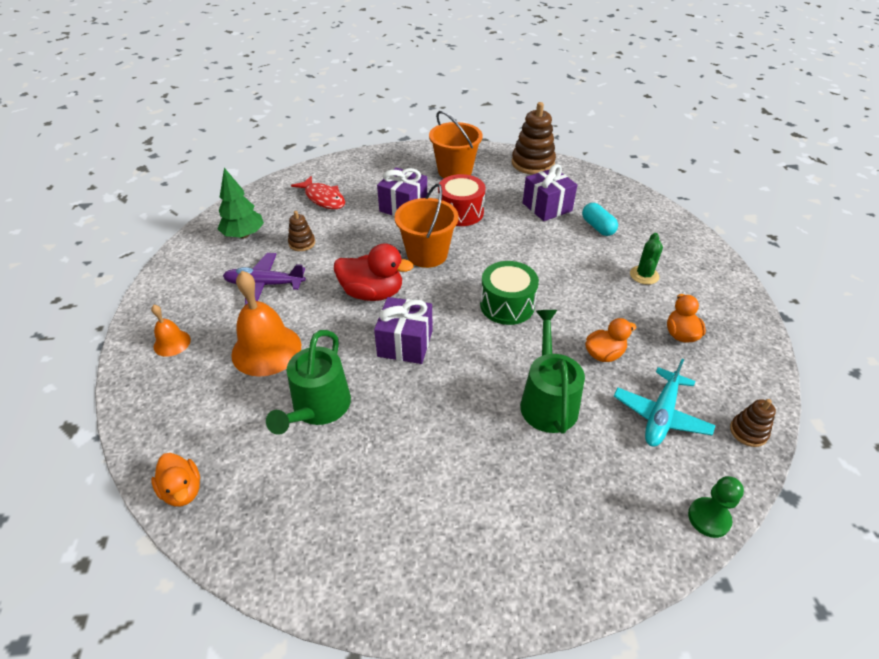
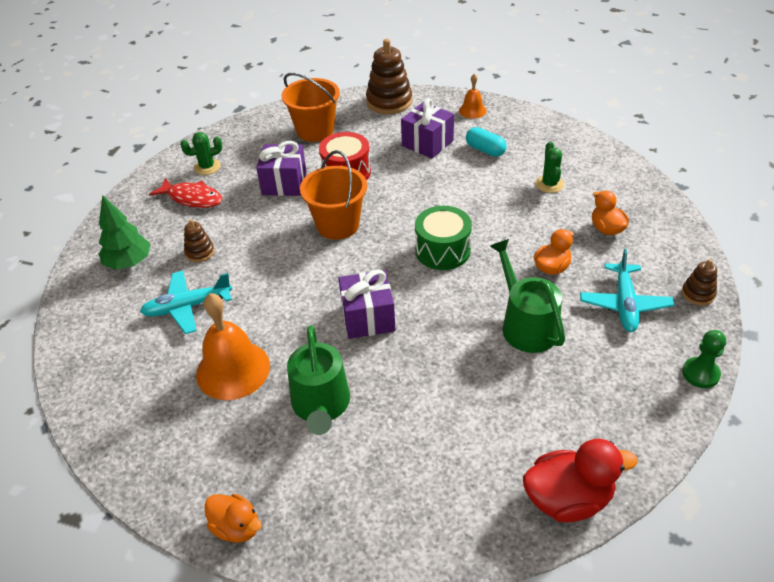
camera: 20 degrees left, 0 degrees up
orange bell [151,305,191,357] -> orange bell moved to [459,74,486,119]
purple plane [223,253,306,305] -> turquoise plane [140,271,232,334]
red duck [334,243,414,301] -> red duck moved to [523,439,638,522]
none -> green cactus [180,132,222,175]

